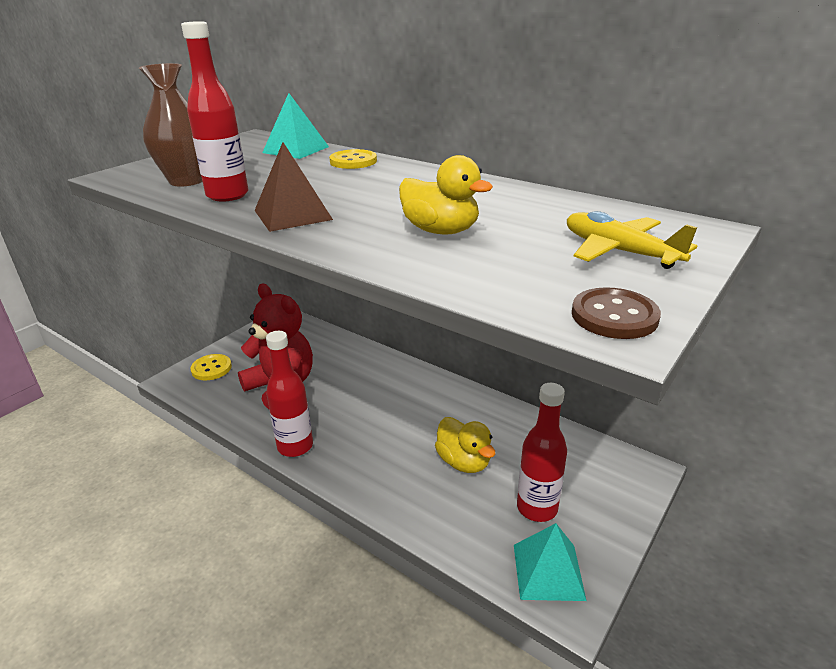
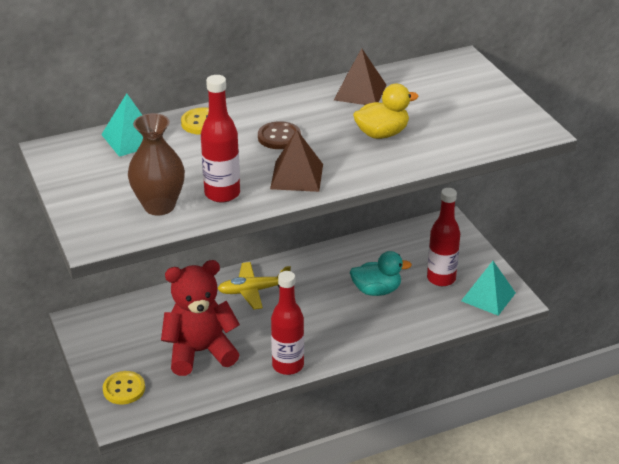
camera: 60 degrees left, 5 degrees up
yellow duck [435,417,495,473] -> turquoise duck [350,251,412,296]
yellow plane [567,211,697,269] -> yellow plane moved to [218,262,291,309]
brown button [572,287,661,339] -> brown button moved to [258,121,301,149]
none -> brown pyramid [334,48,386,105]

